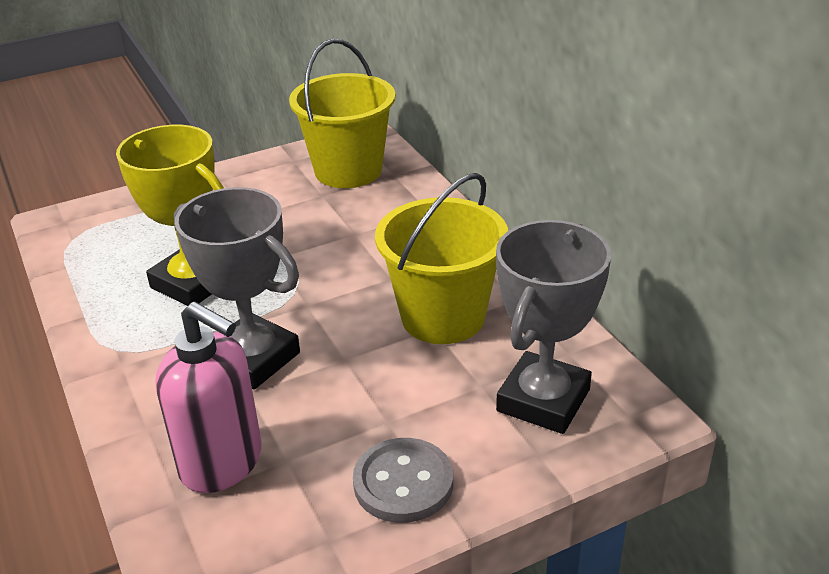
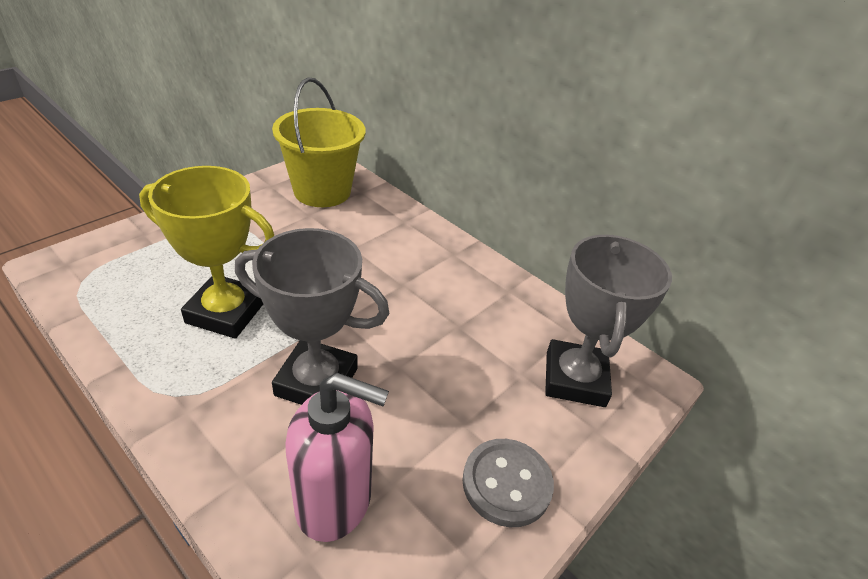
camera: 25 degrees left, 5 degrees up
yellow bucket [375,173,508,344] -> none

